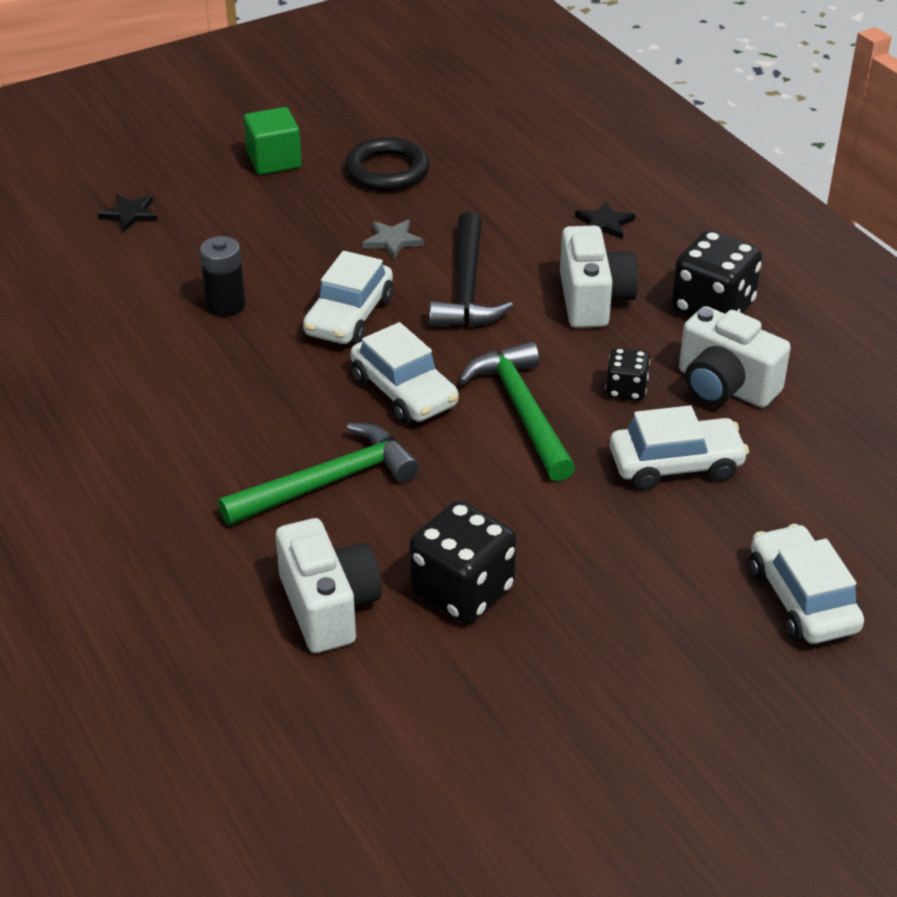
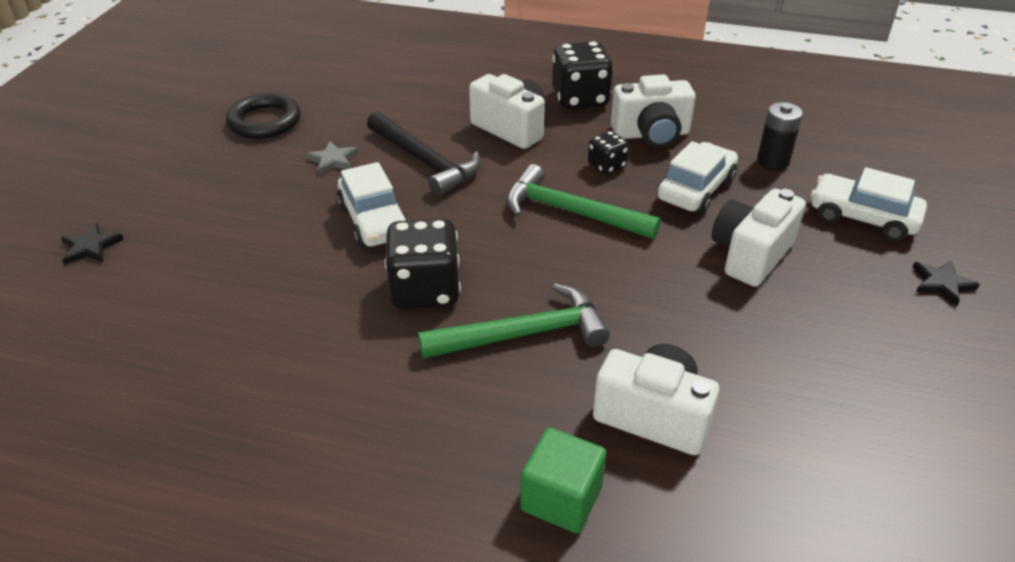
camera: 45 degrees left, 0 degrees up
black battery [200,236,245,317] -> black battery moved to [757,102,803,170]
green hammer [218,423,419,525] -> green hammer turned 60 degrees clockwise [418,283,610,359]
green cube [244,107,302,175] -> green cube moved to [520,427,606,533]
white car [350,322,458,424] -> none
black dice [409,501,517,624] -> black dice moved to [385,219,461,309]
black star [575,201,635,239] -> black star moved to [913,260,980,306]
none -> white camera [712,189,806,287]

